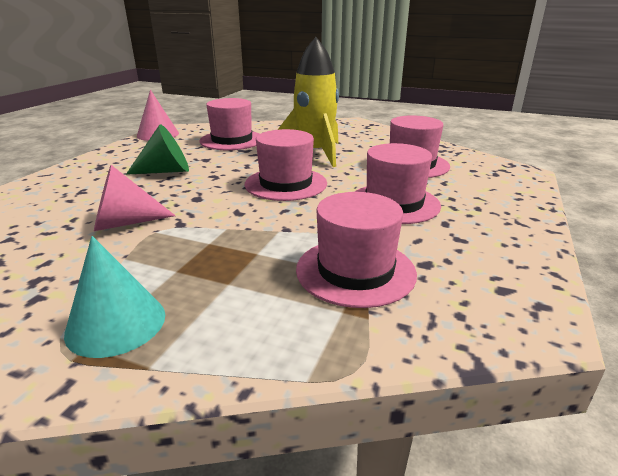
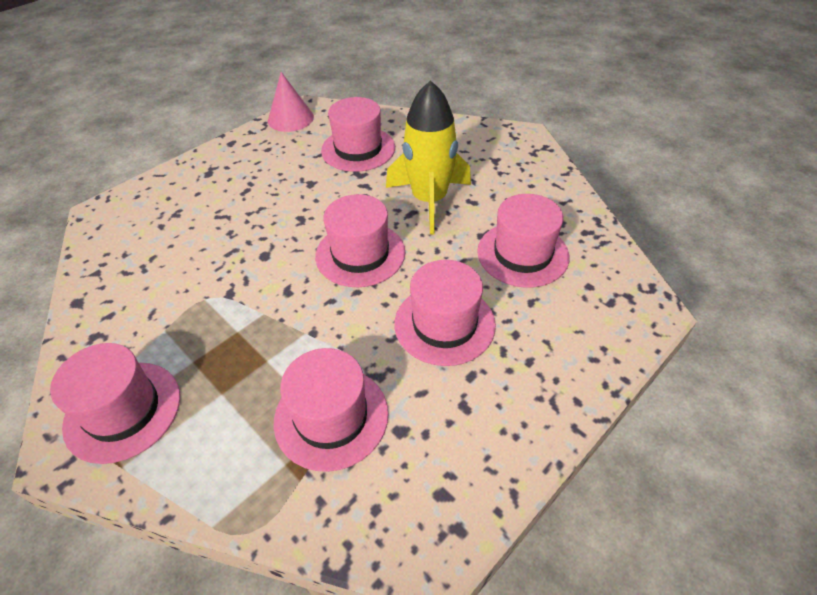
camera: 25 degrees right, 20 degrees up
turquoise cone [64,236,165,358] -> pink hat [50,343,180,464]
pink cone [94,165,176,231] -> none
green cone [126,124,189,175] -> none

